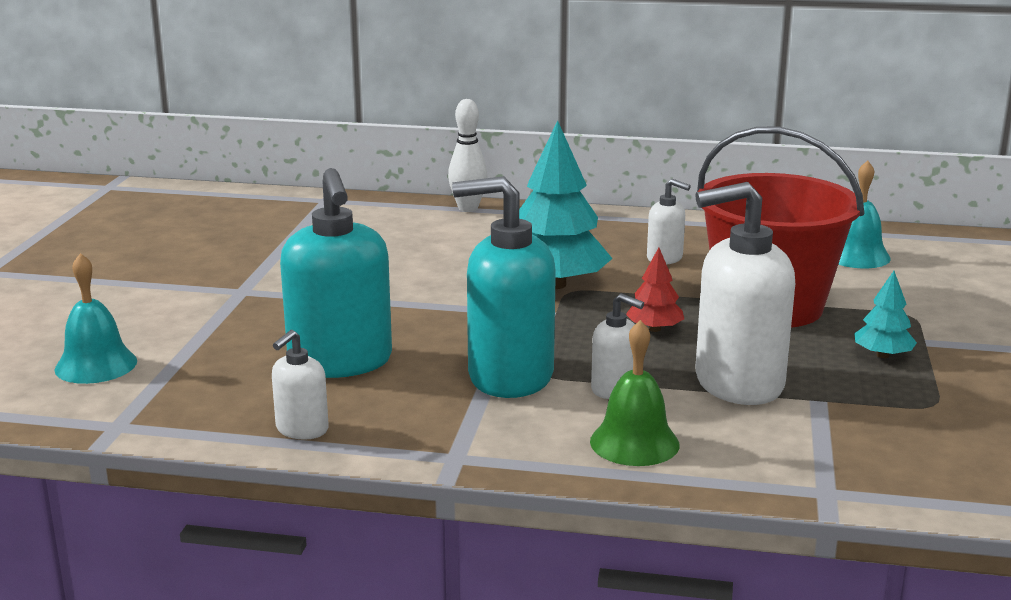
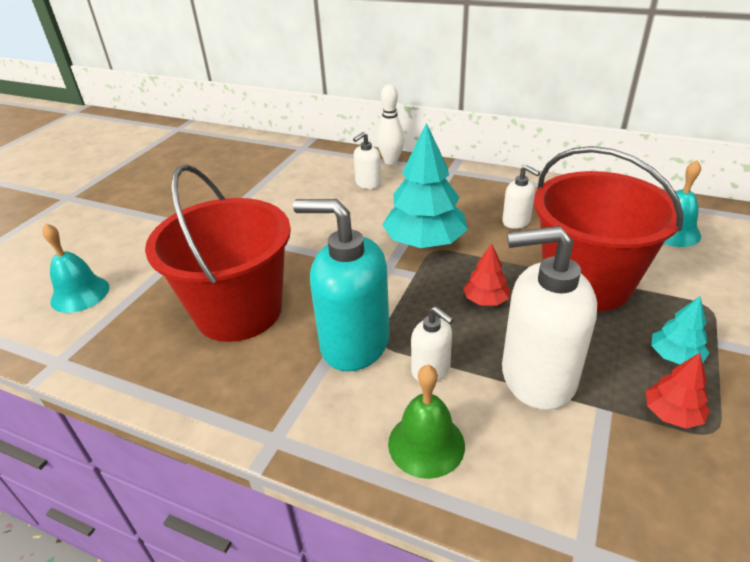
camera: 15 degrees right, 15 degrees up
white soap dispenser [272,330,329,440] -> white soap dispenser moved to [353,132,381,189]
turquoise soap dispenser [280,168,392,378] -> red bucket [145,164,291,342]
none -> red tree [646,353,710,429]

